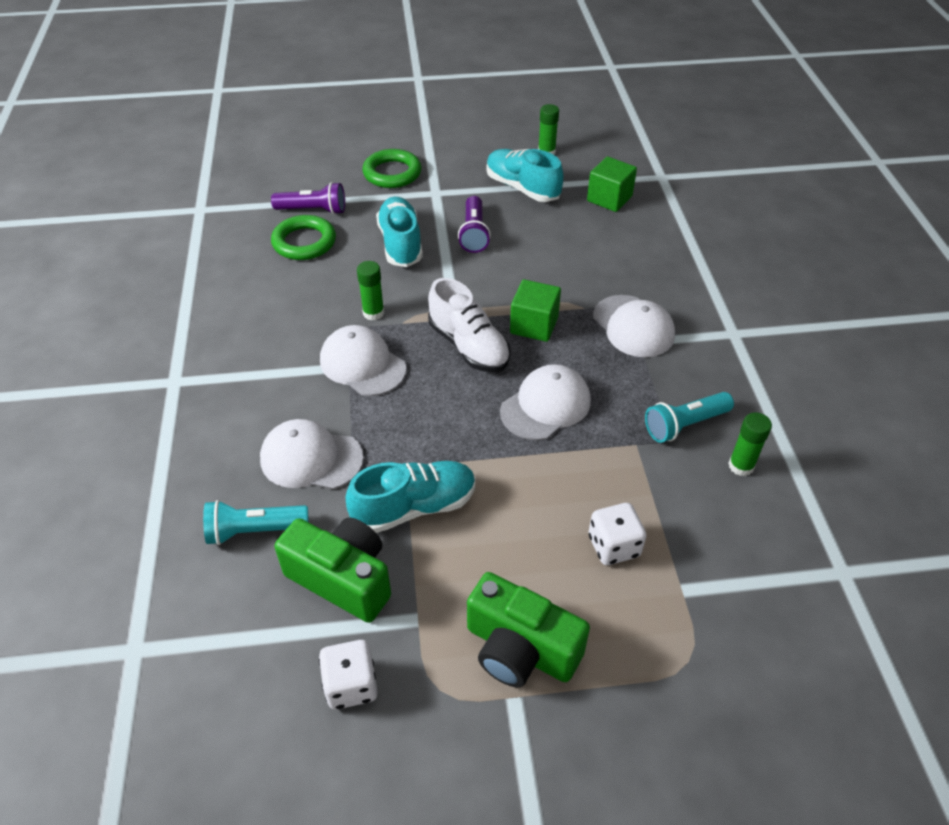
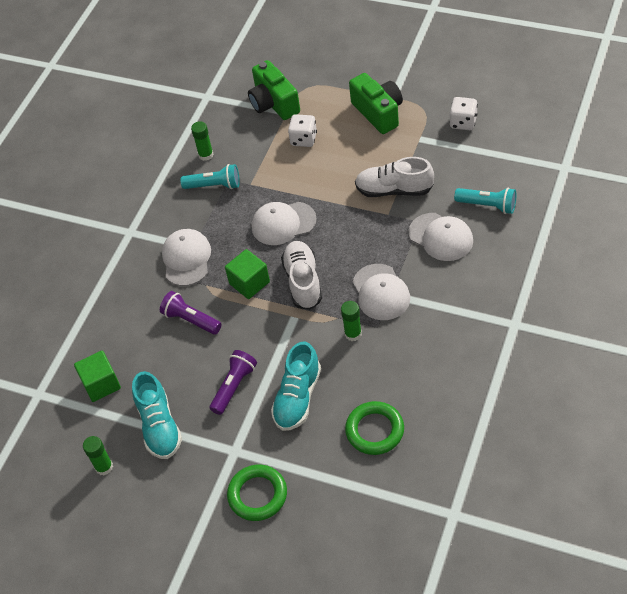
camera: 145 degrees left, 5 degrees up
purple flashlight [271,182,345,215] -> purple flashlight moved to [160,291,222,335]
green camera [274,518,391,623] -> green camera moved to [248,60,300,120]
turquoise shoe [346,461,476,533] -> white shoe [355,157,434,197]

